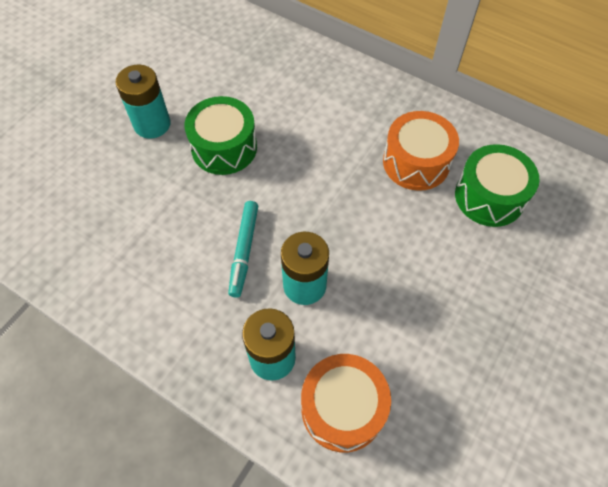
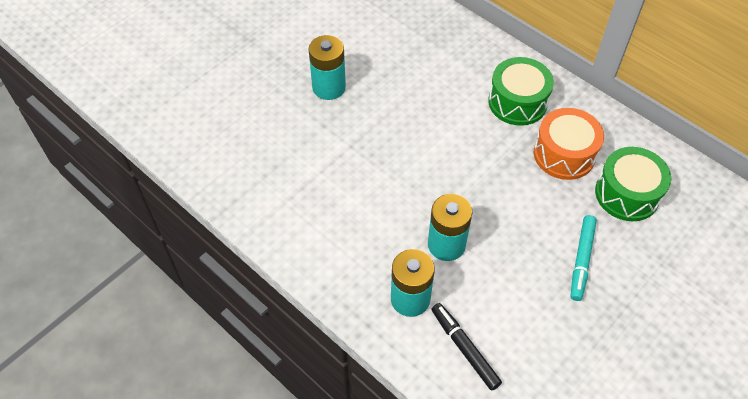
camera: 10 degrees right, 5 degrees down
green drum [185,96,257,175] -> green drum moved to [488,57,554,126]
turquoise marker [228,201,258,297] -> turquoise marker moved to [571,215,597,301]
orange drum [301,354,391,452] -> black marker [432,303,502,391]

